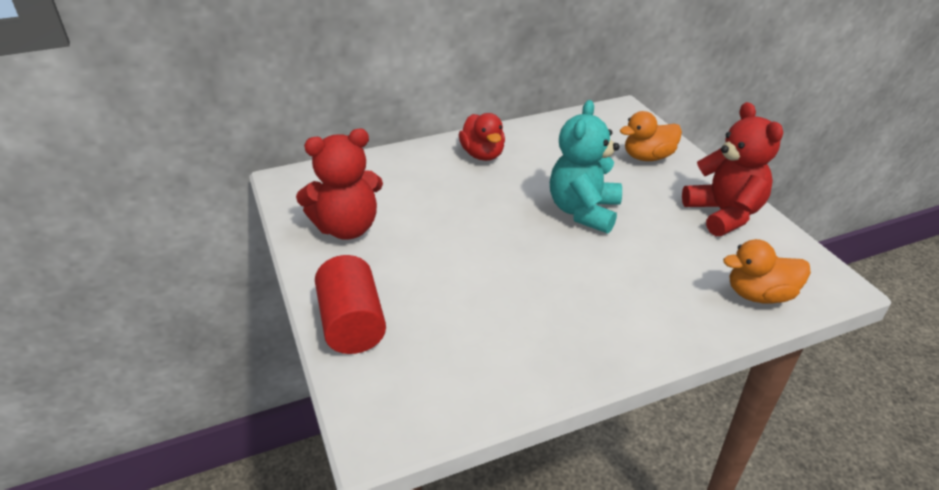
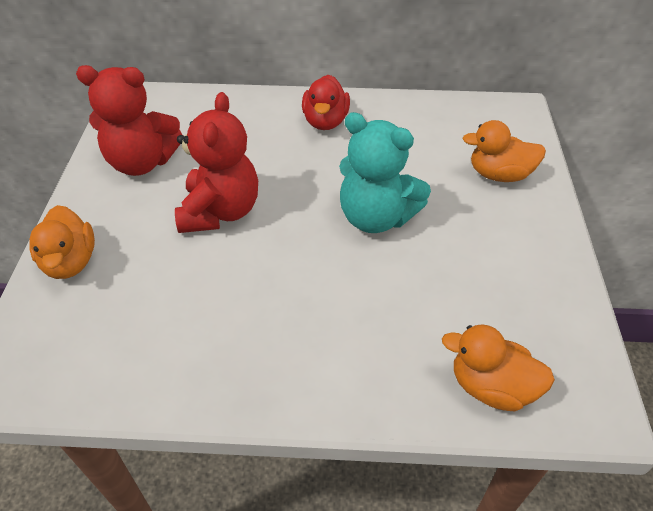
camera: 25 degrees right, 10 degrees up
red cylinder [315,255,386,354] -> orange duck [29,205,95,279]
turquoise teddy bear [550,100,622,234] -> turquoise teddy bear turned 105 degrees counterclockwise [339,112,431,233]
red teddy bear [682,102,783,236] -> red teddy bear moved to [175,92,258,233]

